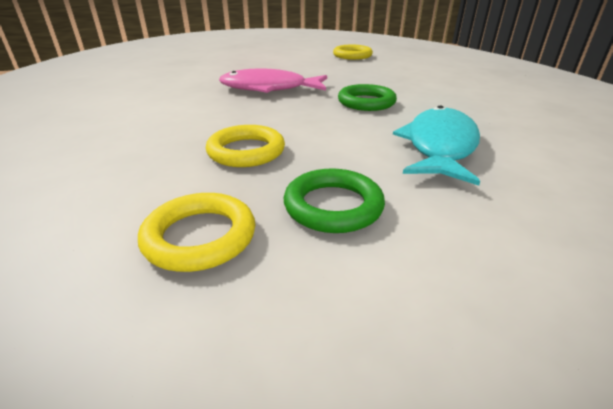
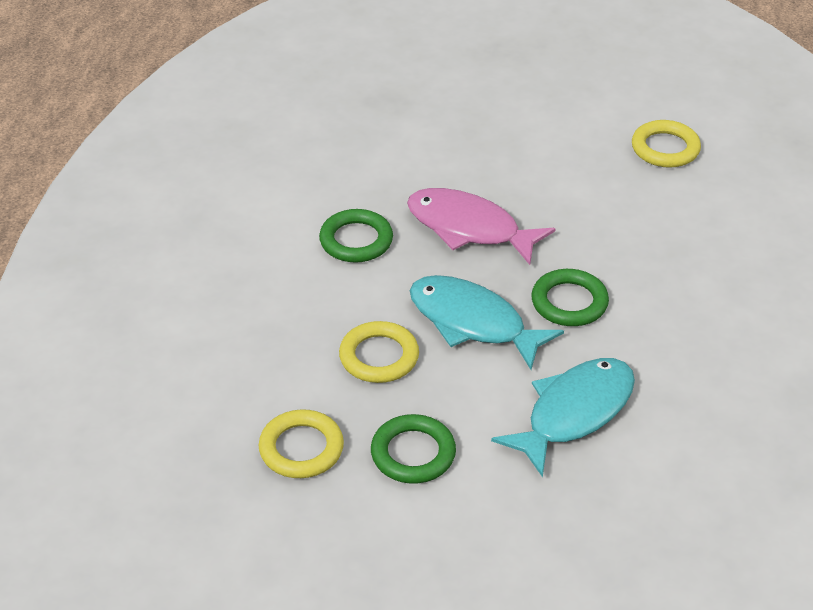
camera: 25 degrees right, 10 degrees up
none -> green ring [319,209,393,263]
none -> turquoise fish [410,275,564,370]

